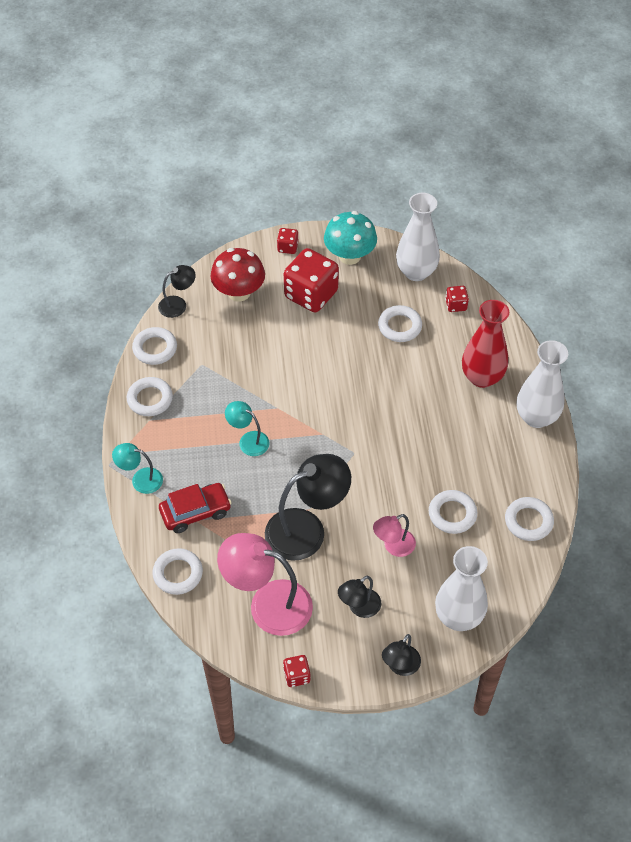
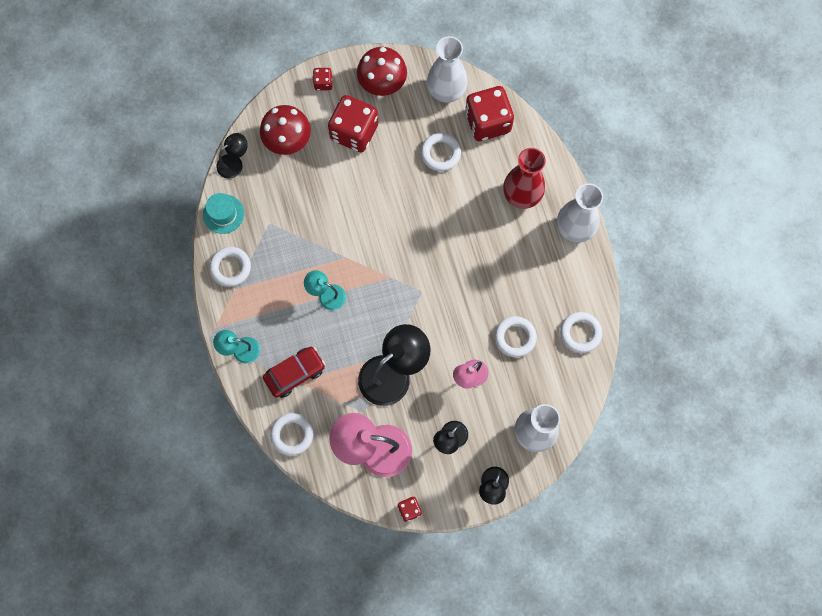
camera: 10 degrees left, 20 degrees up
white ring [132,327,177,365] -> turquoise hat [203,193,244,234]
turquoise mushroom [324,211,377,265] -> red mushroom [357,47,407,96]
red dice [445,286,469,312] -> red dice [465,86,514,141], size x2.17

